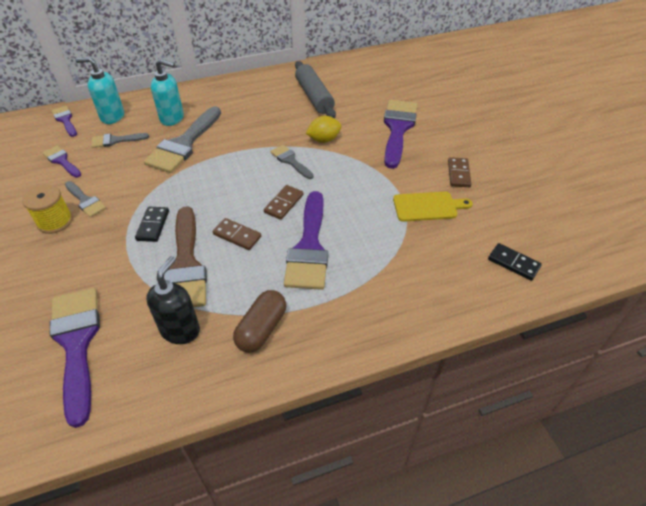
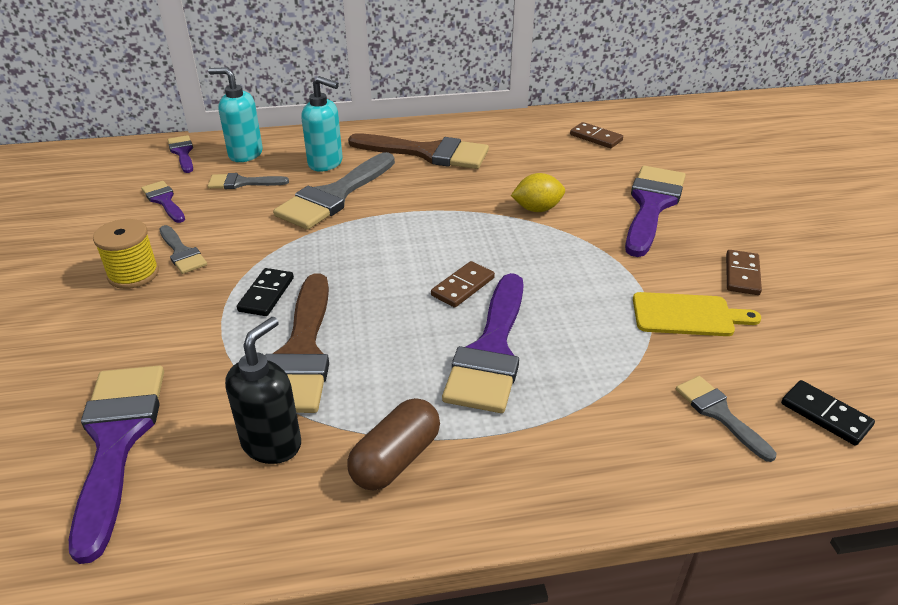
camera: 10 degrees right, 10 degrees down
brown domino [213,218,261,250] -> brown domino moved to [570,122,623,148]
grey brush [270,145,314,179] -> grey brush moved to [676,376,776,462]
grey rolling pin [295,61,336,119] -> none
none -> brown brush [348,133,489,169]

